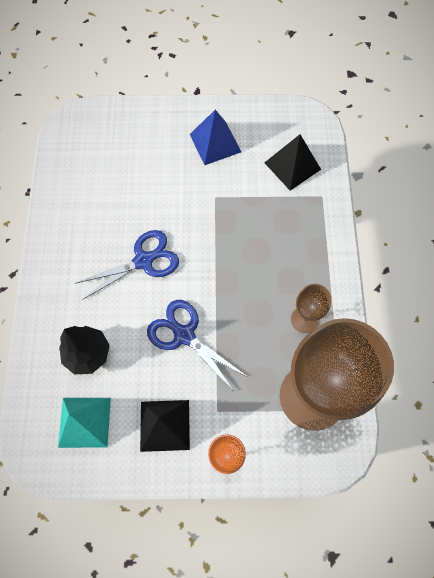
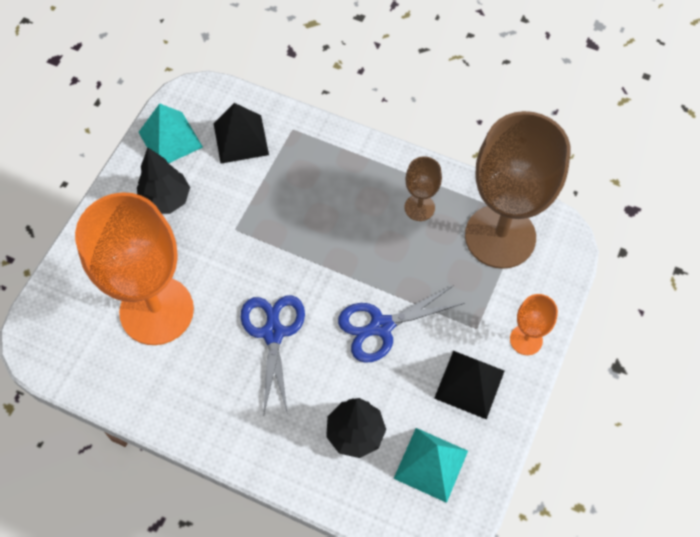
camera: 65 degrees left, 5 degrees down
blue pyramid [190,110,241,165] -> black tree [137,148,190,214]
none -> orange goblet [75,192,194,345]
none -> turquoise pyramid [139,103,203,164]

